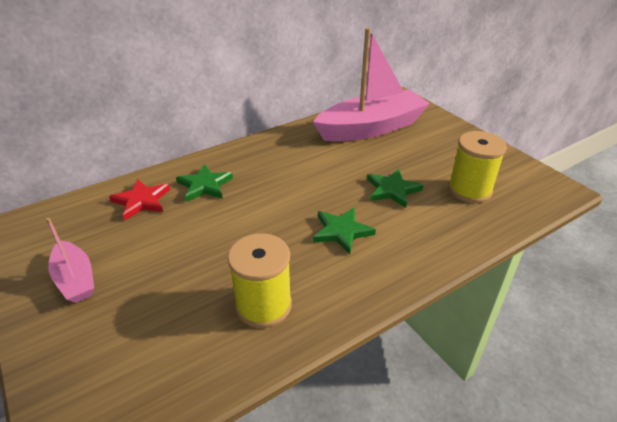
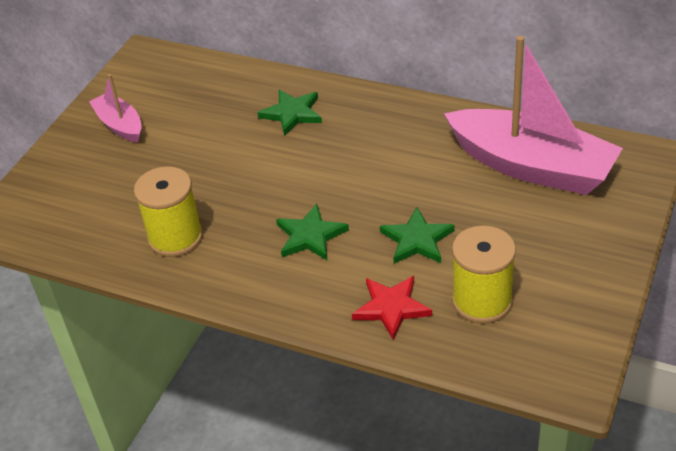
camera: 60 degrees right, 5 degrees up
pink boat [46,218,94,303] -> pink boat turned 120 degrees clockwise [89,74,142,143]
red star [109,179,170,220] -> red star moved to [352,276,432,341]

